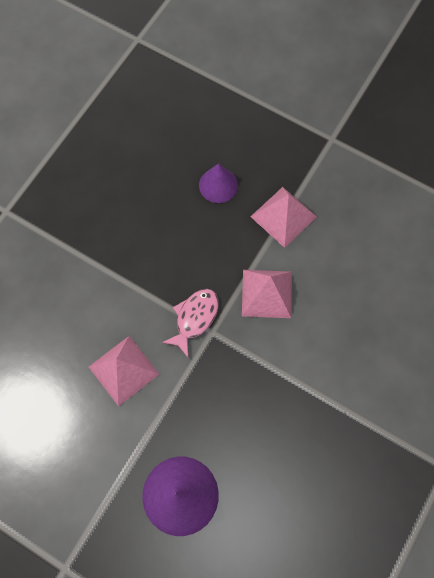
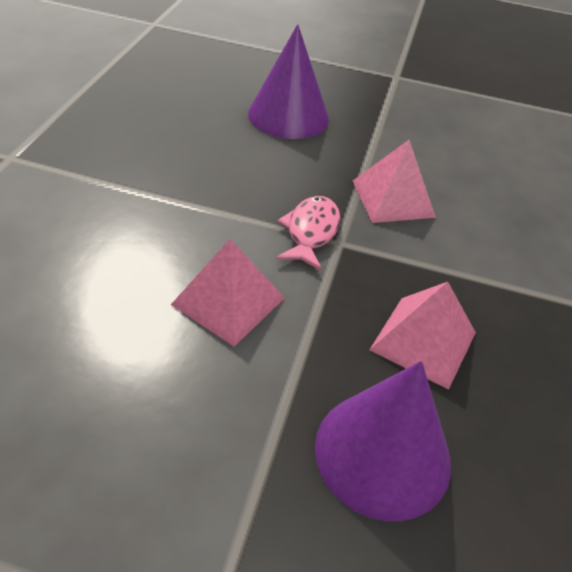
camera: 20 degrees left, 25 degrees down
purple cone [199,163,238,203] -> purple cone [248,24,329,139], size x1.68
pink pyramid [250,187,317,248] -> pink pyramid moved to [370,282,476,390]

